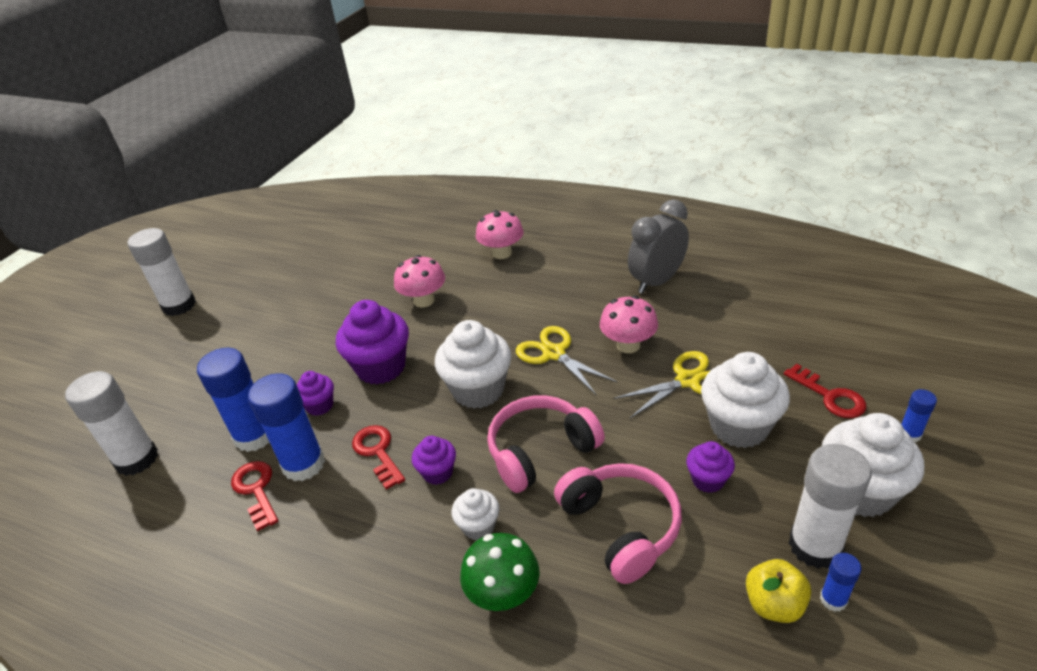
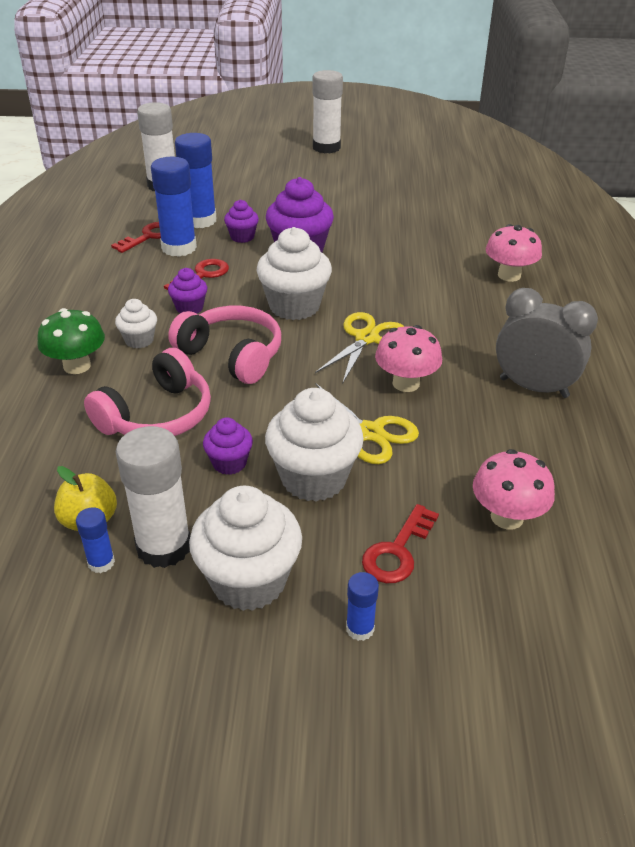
camera: 65 degrees right, 0 degrees up
pink mushroom [394,255,445,308] -> pink mushroom moved to [473,449,555,529]

